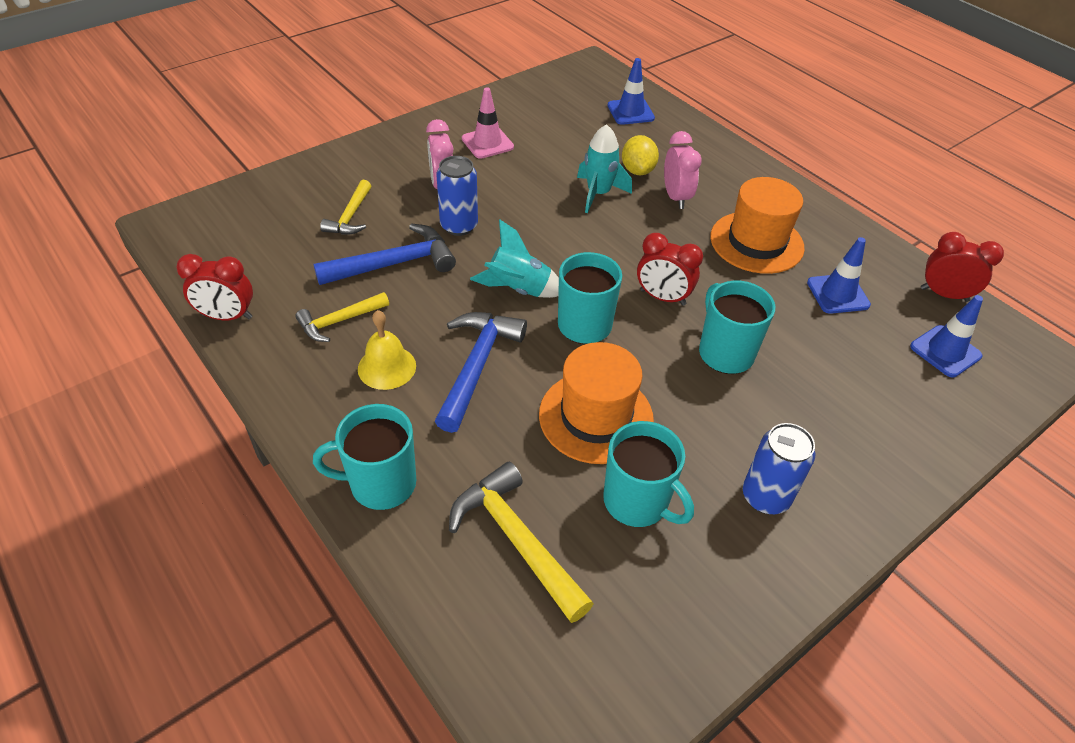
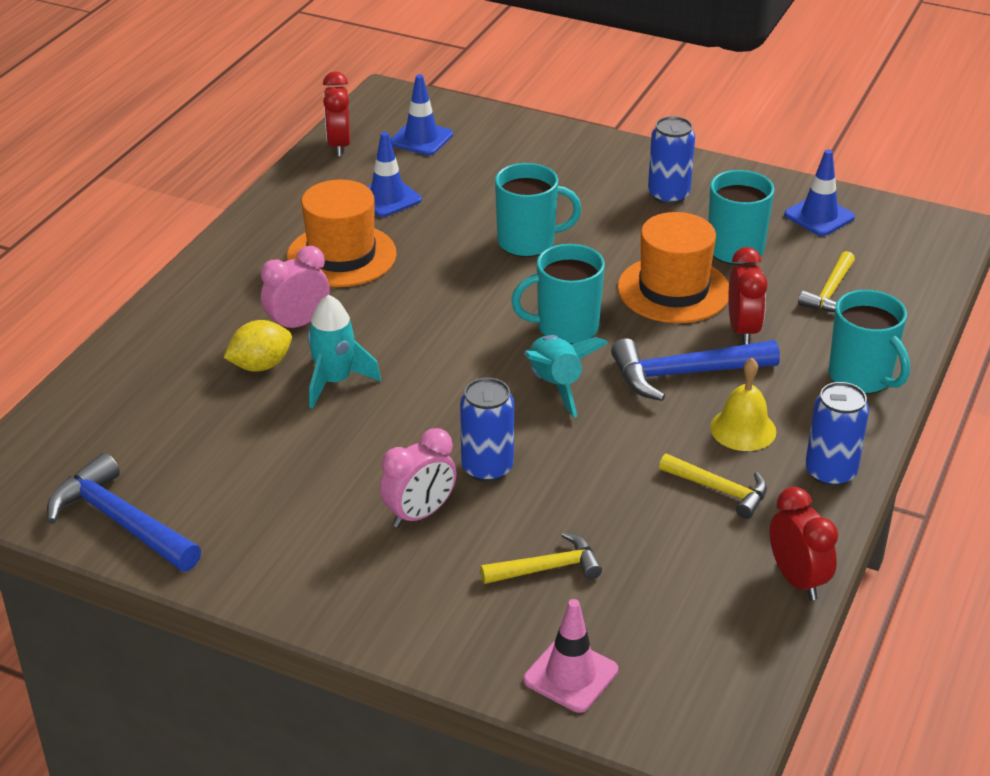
camera: 115 degrees left, 10 degrees down
blue hammer [314,223,456,285] -> blue hammer moved to [47,453,201,572]
yellow hammer [449,461,594,623] -> yellow hammer [798,251,855,312], size x0.63
pink traffic cone [462,87,514,159] -> pink traffic cone moved to [523,599,618,713]
blue traffic cone [607,58,655,125] -> blue traffic cone moved to [784,149,855,236]
red clock [637,233,703,306] -> red clock moved to [728,247,768,345]
turquoise mug [699,281,775,374] -> turquoise mug turned 135 degrees counterclockwise [495,163,582,257]
none -> blue can [805,382,869,487]

